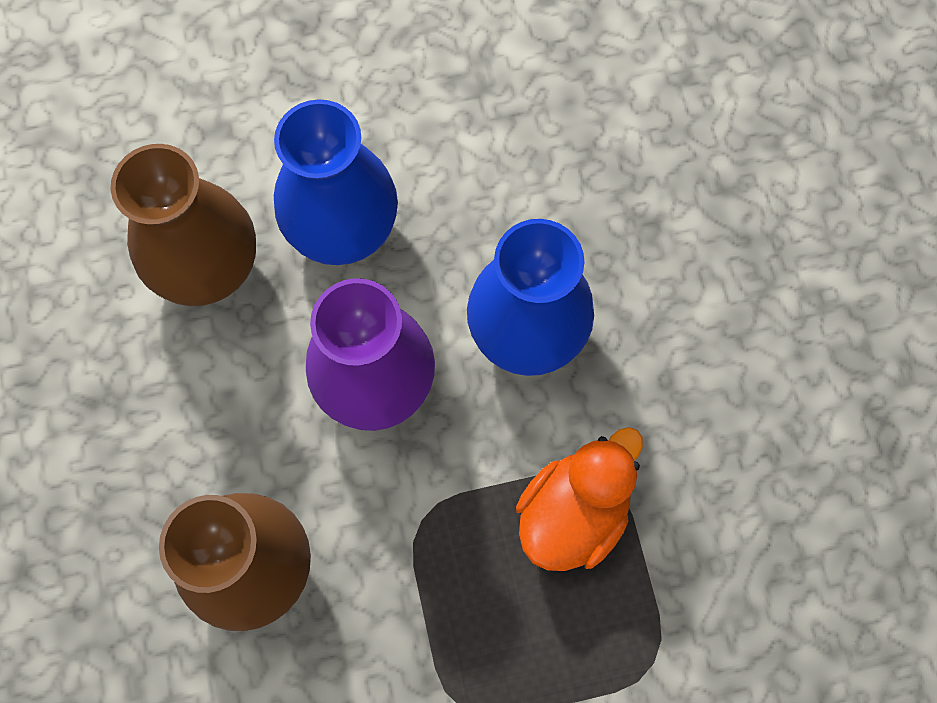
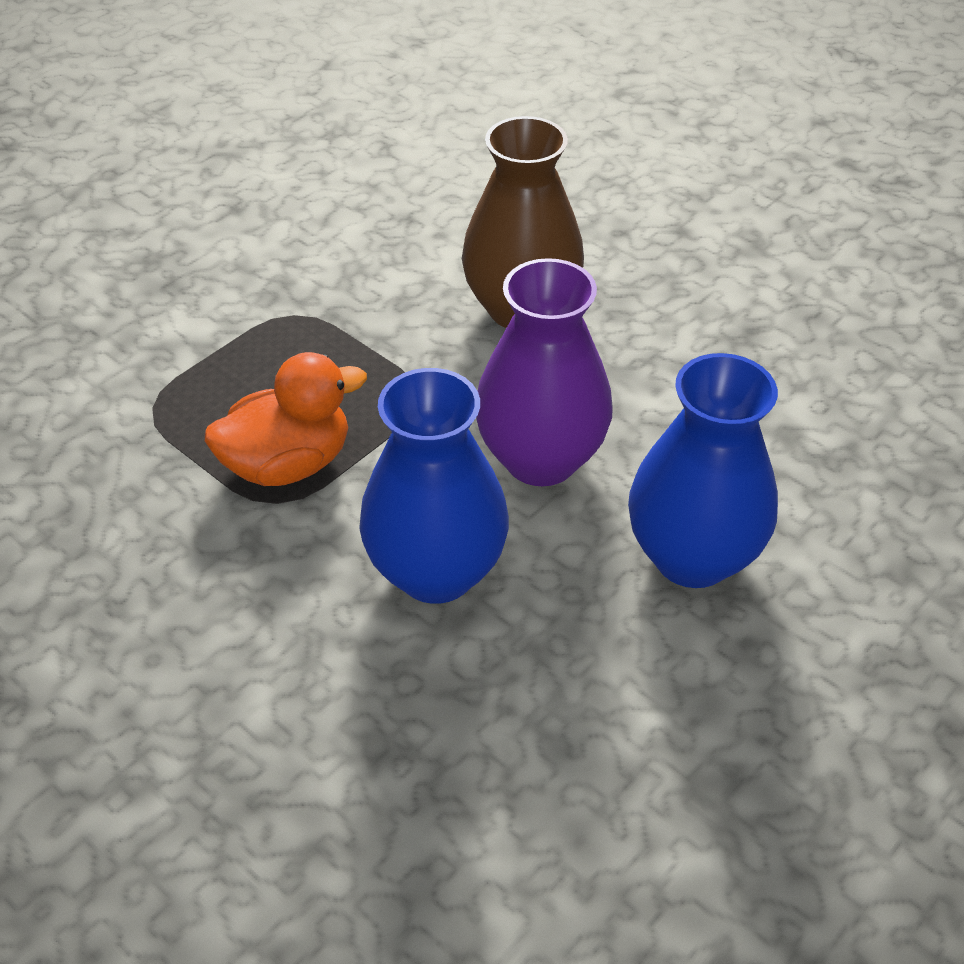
camera: 145 degrees right, 25 degrees down
brown vase [111,144,256,306] -> none
orange duck [516,427,643,571] -> orange duck turned 120 degrees counterclockwise [205,352,367,486]

